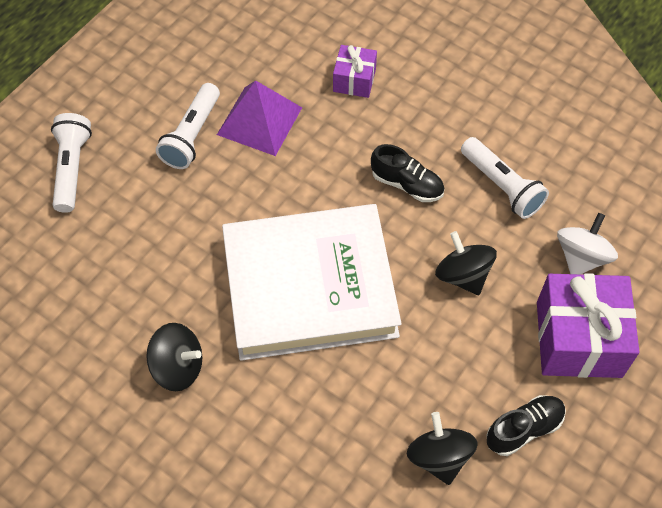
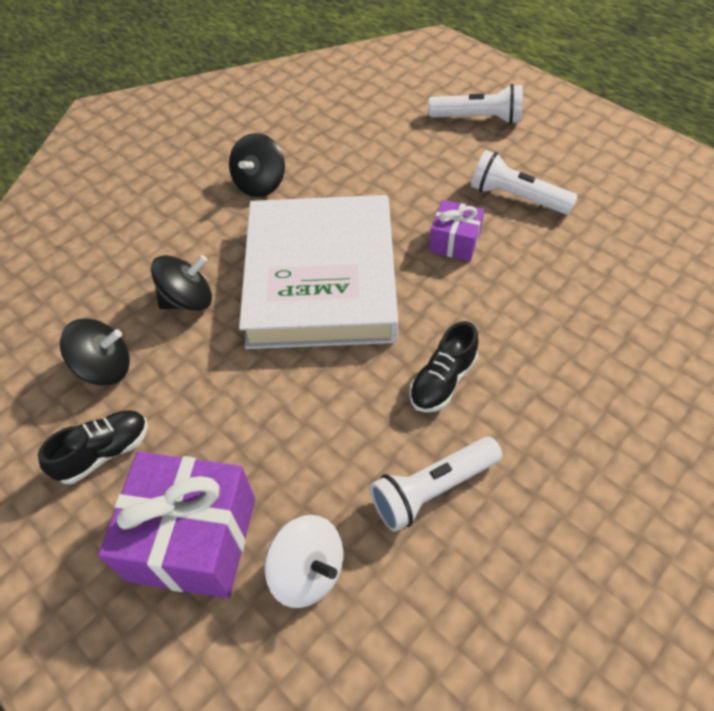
camera: 100 degrees right, 5 degrees down
purple pyramid [217,80,302,156] -> none
purple gift [333,45,377,98] -> purple gift moved to [429,200,484,261]
black spinning top [435,231,497,295] -> black spinning top moved to [151,255,212,311]
black shoe [486,395,566,456] -> black shoe turned 105 degrees counterclockwise [38,410,148,484]

